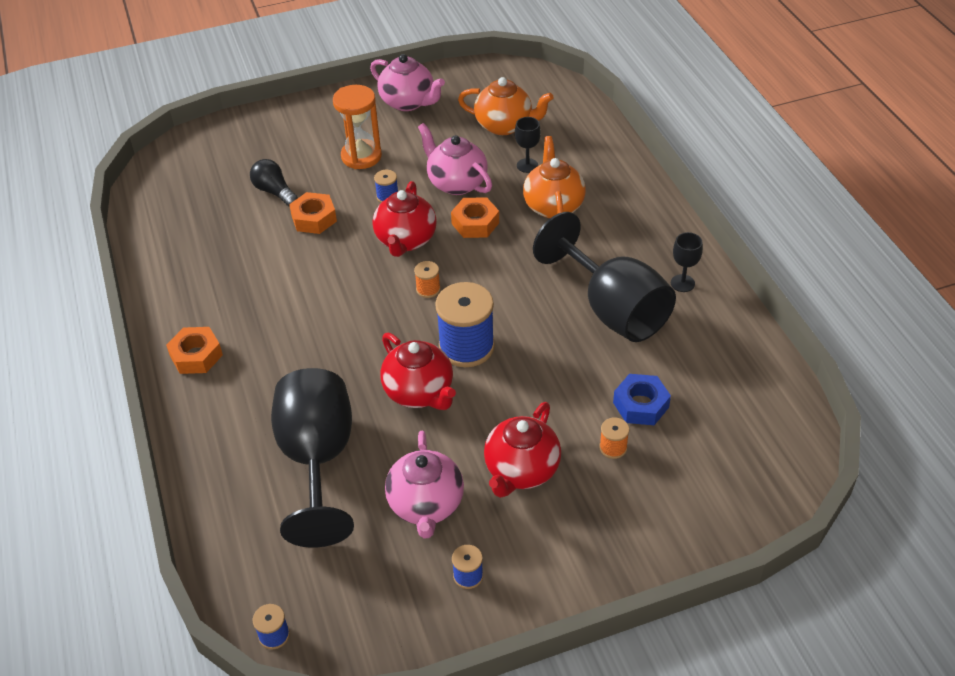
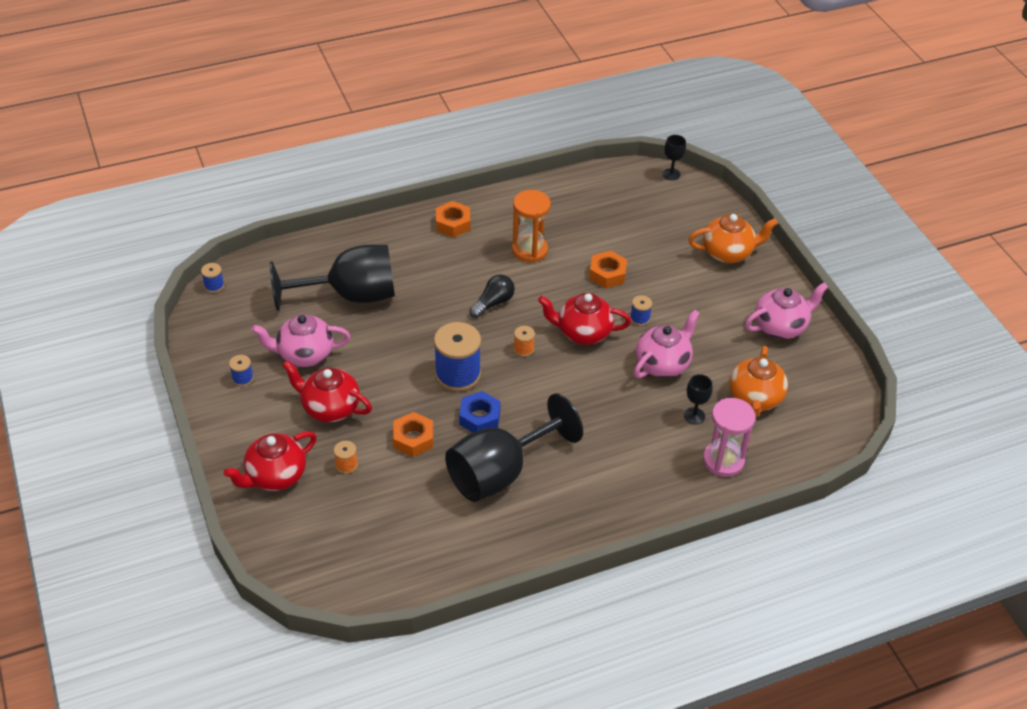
camera: 85 degrees right, 0 degrees up
black light bulb [250,159,298,207] -> black light bulb moved to [469,274,515,318]
orange hourglass [333,85,382,169] -> orange hourglass moved to [512,190,551,263]
pink teapot [370,54,445,111] -> pink teapot turned 150 degrees counterclockwise [745,283,828,339]
red teapot [380,333,456,410] -> red teapot moved to [224,431,317,491]
orange nut [451,197,499,238] -> orange nut moved to [393,412,433,457]
orange teapot [523,136,586,218] -> orange teapot moved to [688,214,778,263]
blue nut [613,374,671,425] -> blue nut moved to [459,391,501,432]
black goblet [671,232,703,292] -> black goblet moved to [663,135,686,180]
none -> pink hourglass [703,398,756,477]

